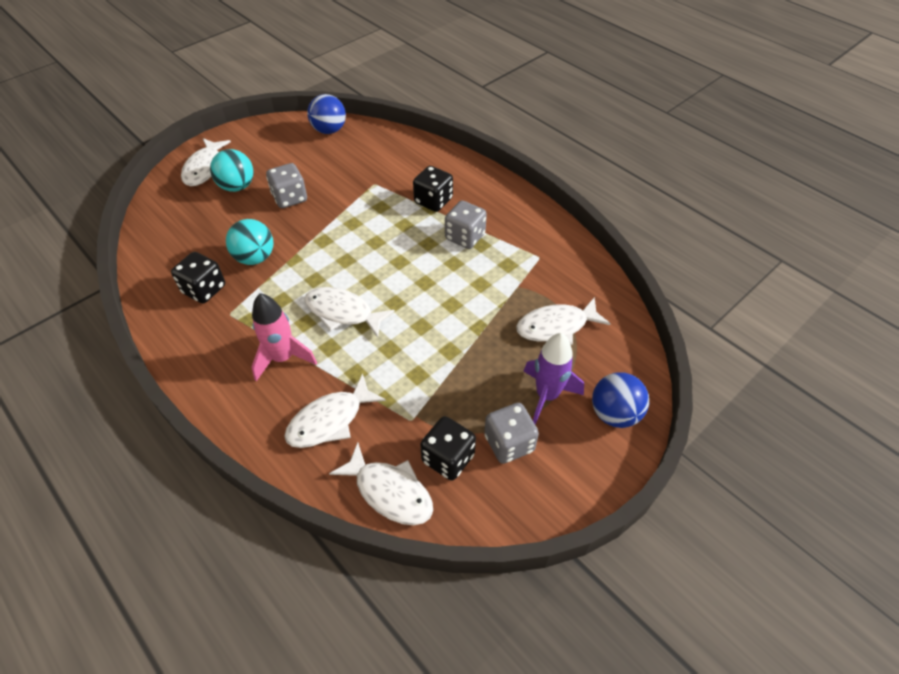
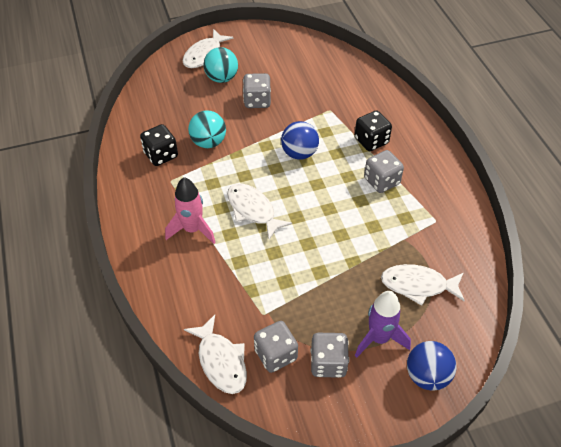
camera: 25 degrees right, 0 degrees up
white fish [284,373,386,448] -> none
blue ball [307,94,346,134] -> blue ball moved to [281,121,319,160]
black dice [420,416,476,480] -> grey dice [254,321,298,373]

